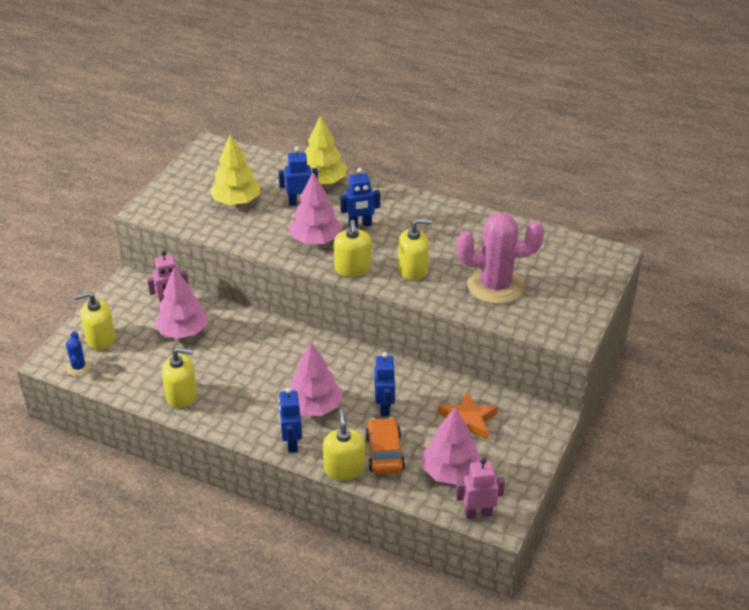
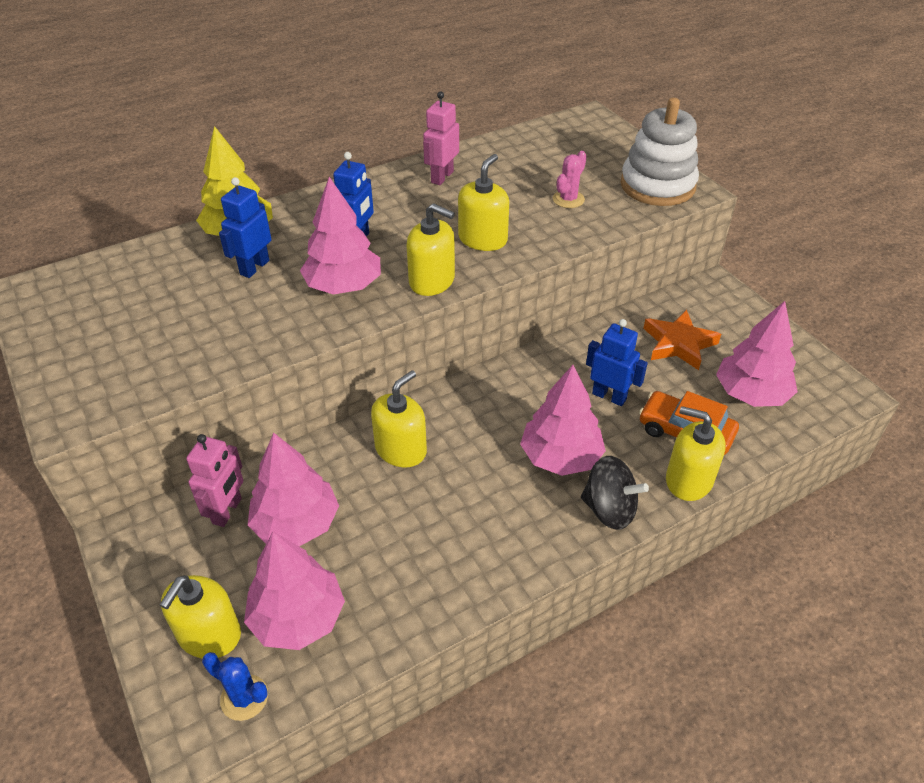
camera: 55 degrees left, 5 degrees up
yellow soap dispenser [162,348,197,408] -> yellow soap dispenser moved to [371,370,427,467]
yellow tree [209,135,260,205] -> none
blue robot [278,388,302,453] -> black spinning top [581,456,649,530]
pink cactus [456,212,544,304] -> pink cactus [553,151,587,208], size x0.44
pink robot [456,458,505,519] -> pink robot moved to [423,91,459,185]
none -> pink tree [244,531,345,650]
none -> white stacking toy [621,98,699,206]

